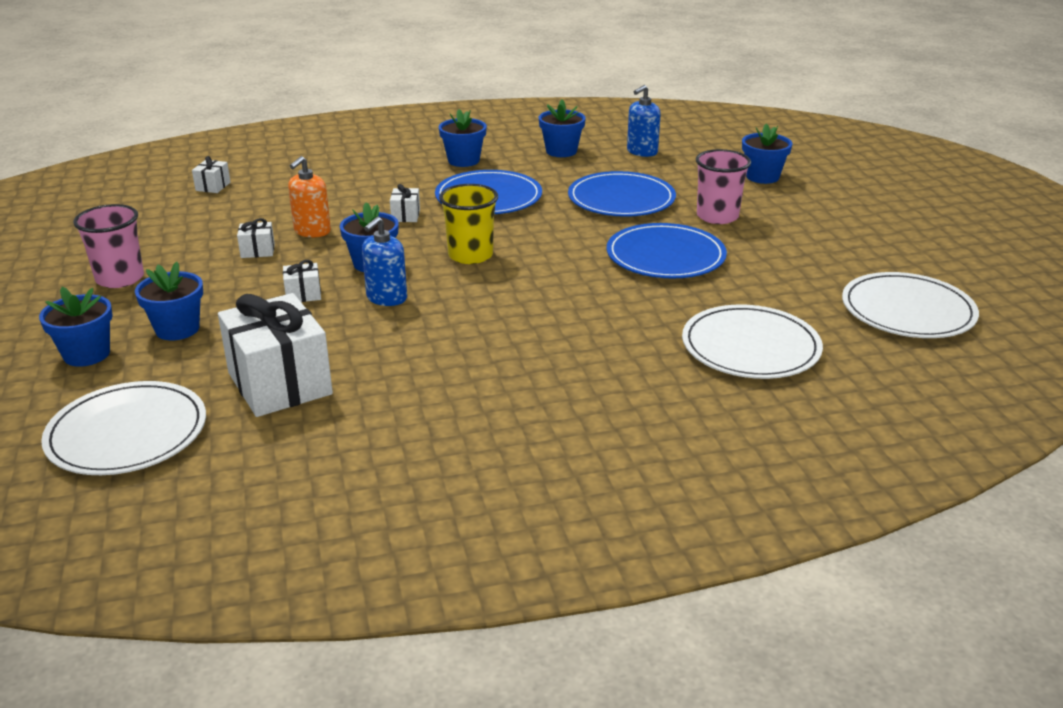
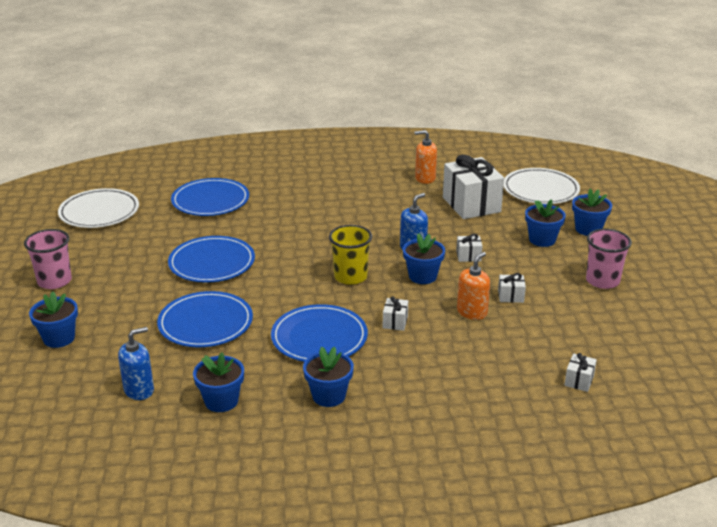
camera: 170 degrees left, 0 degrees up
white plate [682,305,823,379] -> blue plate [171,178,249,216]
pink cup [696,149,751,224] -> pink cup moved to [24,229,72,289]
none -> orange soap dispenser [414,130,437,184]

